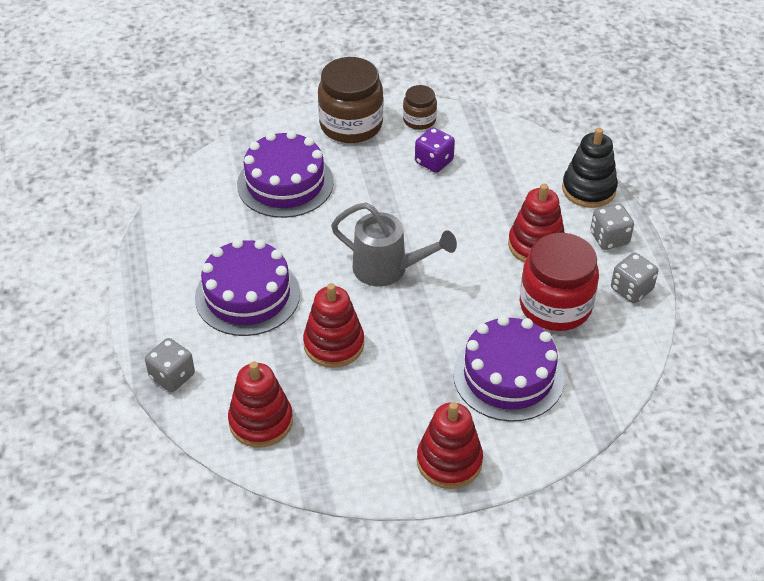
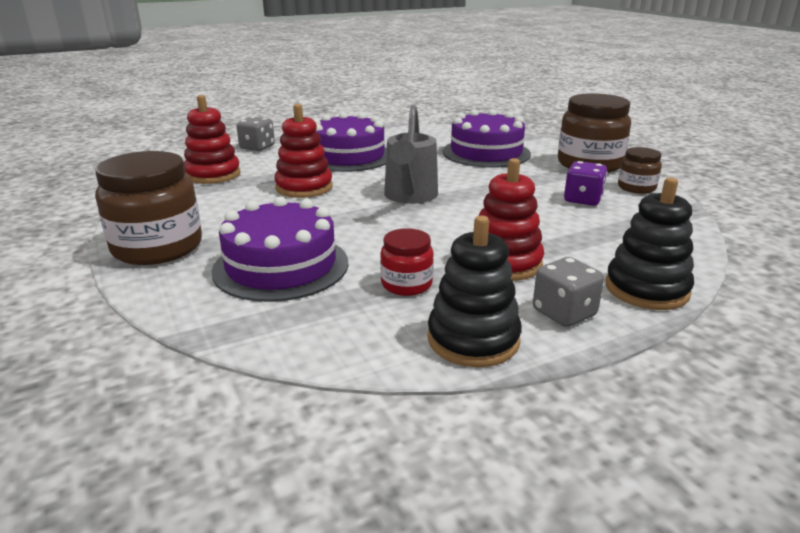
camera: 75 degrees right, 20 degrees down
red stacking toy [417,402,483,489] -> brown jar [95,151,202,265]
red jar [520,233,599,331] -> red jar [380,228,434,296], size x0.53
grey dice [611,252,658,303] -> black stacking toy [427,216,522,367]

